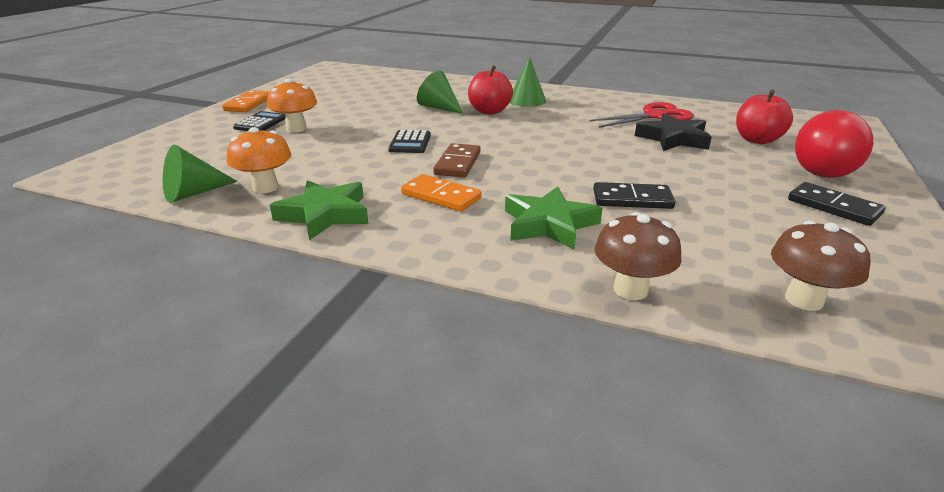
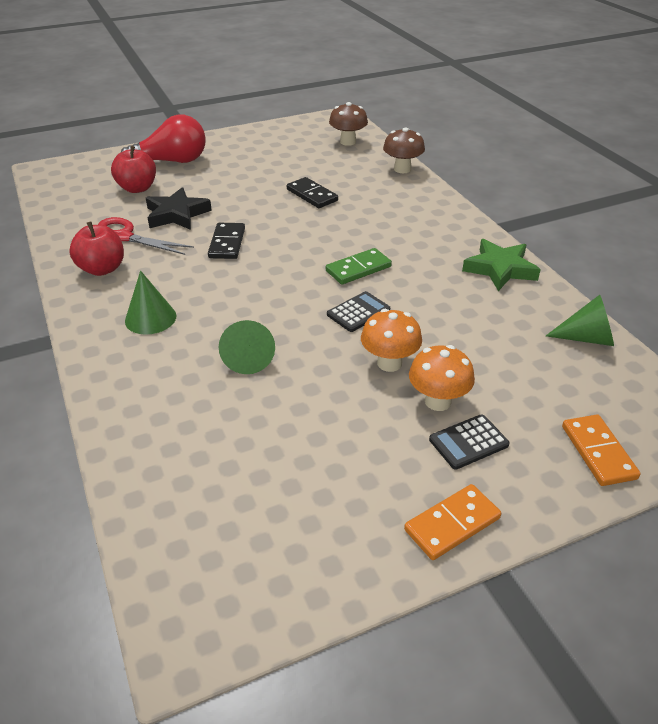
camera: 135 degrees left, 10 degrees up
orange mushroom [227,127,291,193] -> orange mushroom moved to [361,309,422,372]
orange domino [401,174,482,212] -> orange domino moved to [562,415,641,486]
brown domino [433,143,481,178] -> green domino [326,248,392,285]
red apple [468,65,513,115] -> red apple moved to [69,221,124,276]
green star [505,186,603,250] -> none
black domino [788,182,885,226] -> black domino moved to [208,223,245,259]

